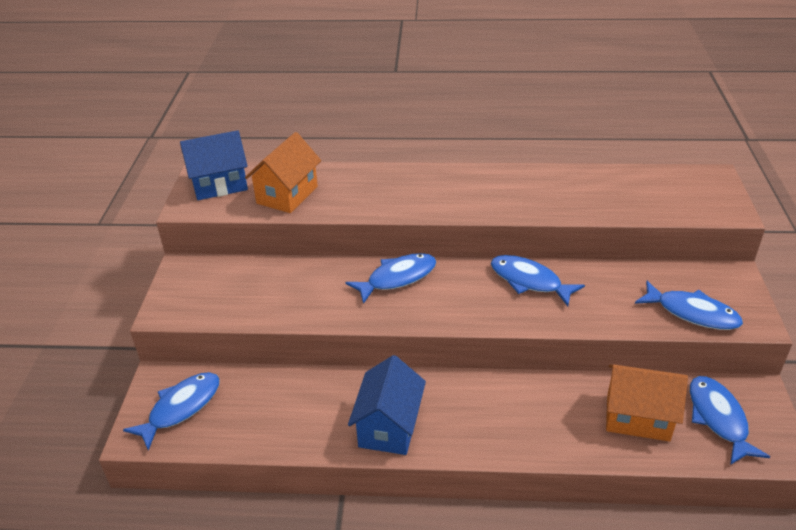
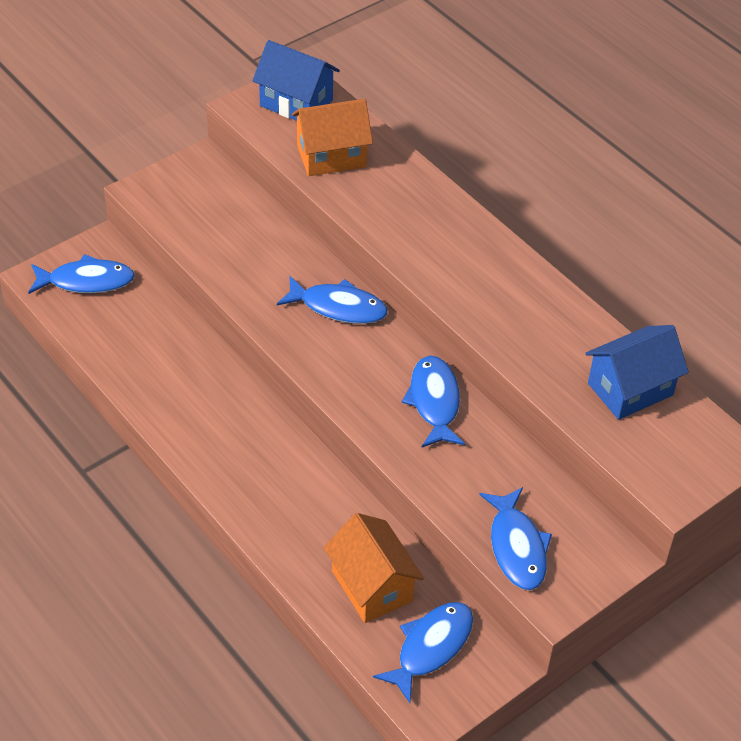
camera: 45 degrees right, 10 degrees up
blue house [348,355,426,455] -> blue house moved to [585,325,689,420]

